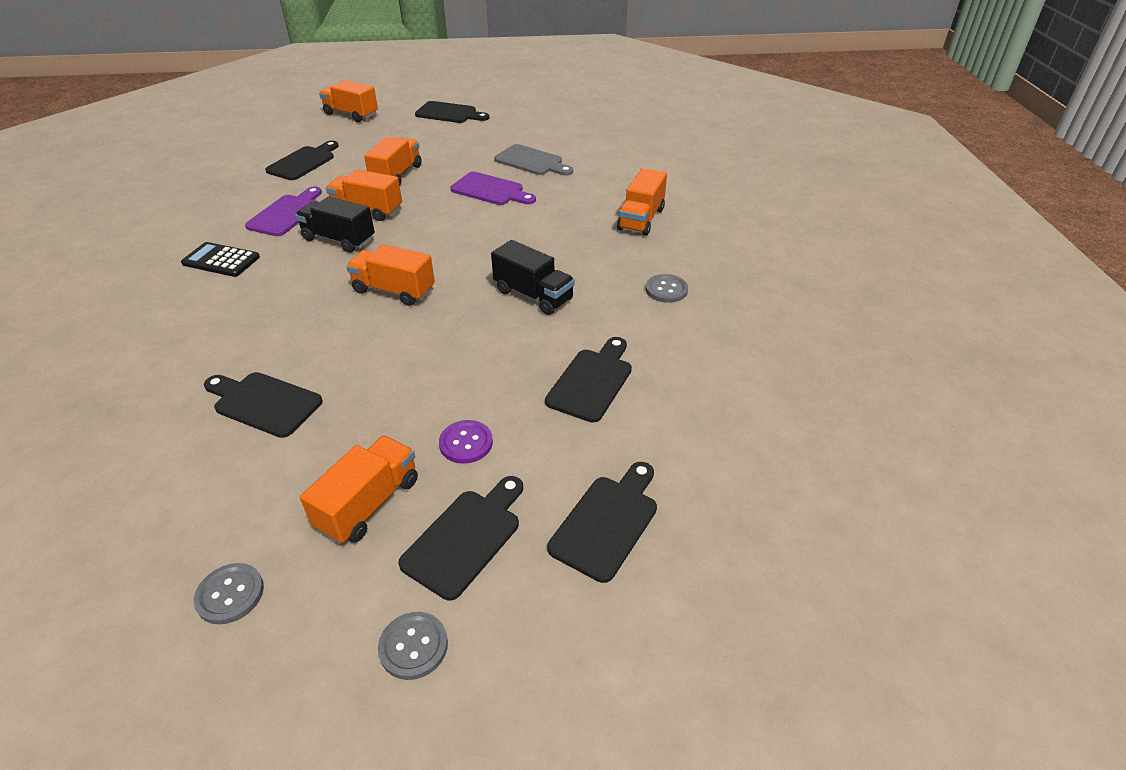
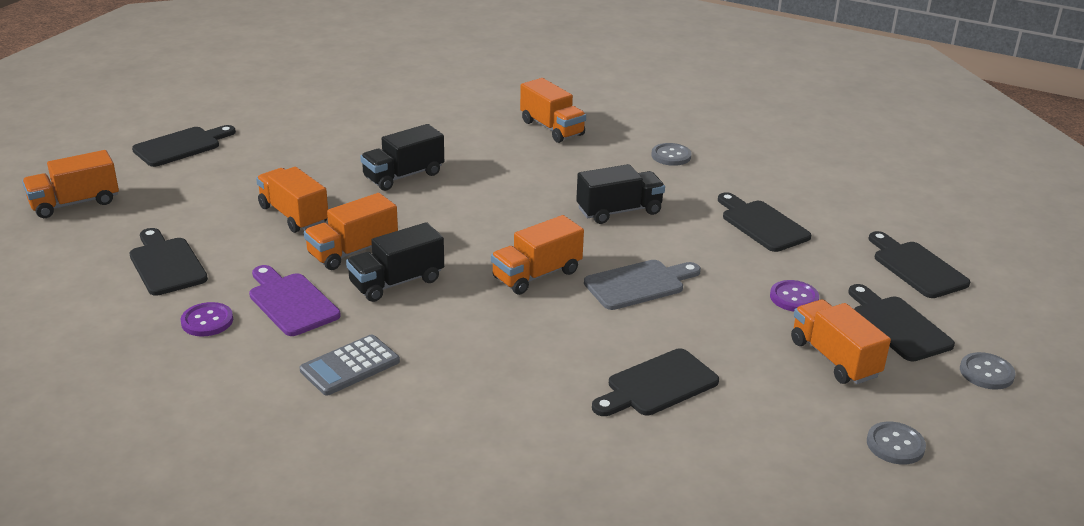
camera: 60 degrees left, 10 degrees down
black calculator [181,242,260,277] -> grey calculator [299,334,400,396]
purple cutting board [451,172,536,205] -> black truck [360,124,444,191]
grey cutting board [495,144,573,176] -> grey cutting board moved to [584,260,701,310]
none -> purple button [181,302,233,336]

